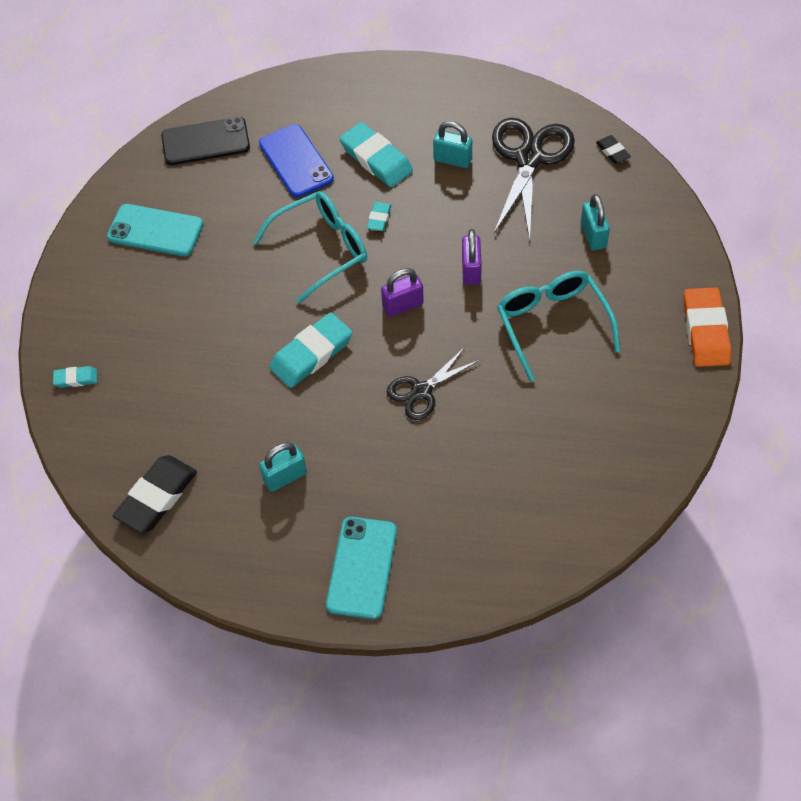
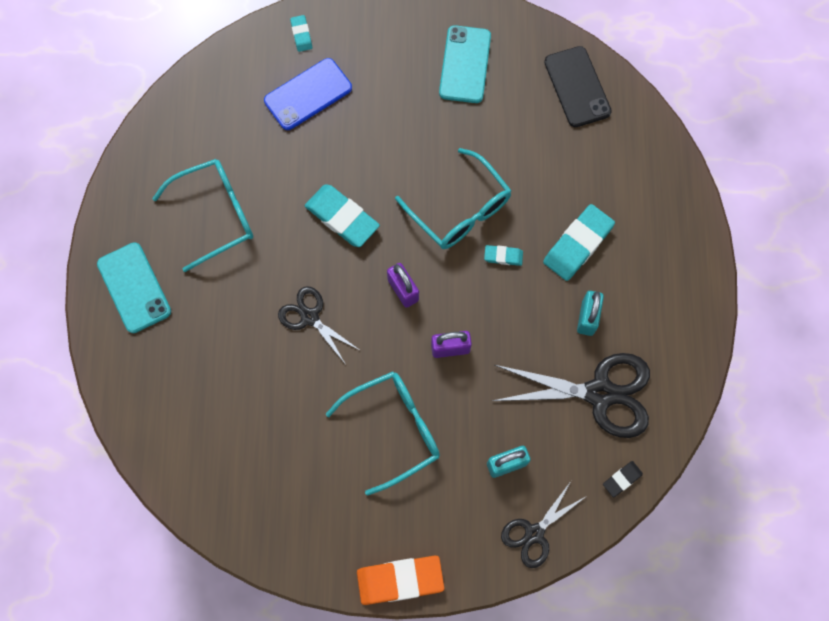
camera: 80 degrees right, 15 degrees up
black eraser [113,455,197,533] -> none
blue phone [259,124,334,197] -> blue phone moved to [264,58,352,130]
turquoise padlock [259,442,307,492] -> turquoise glasses [152,159,253,272]
turquoise phone [326,517,397,619] -> turquoise phone turned 60 degrees clockwise [97,242,171,333]
none -> black scissors [501,481,585,568]

